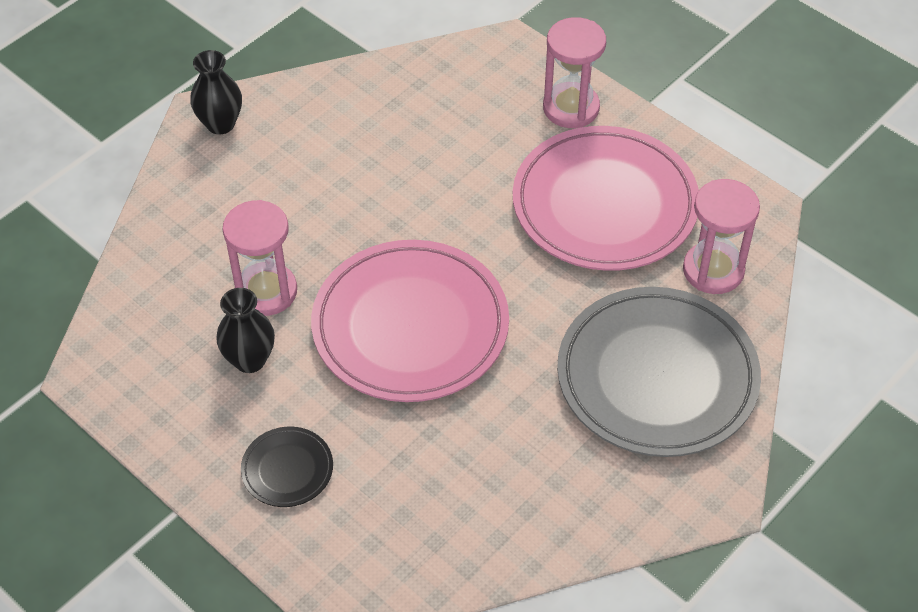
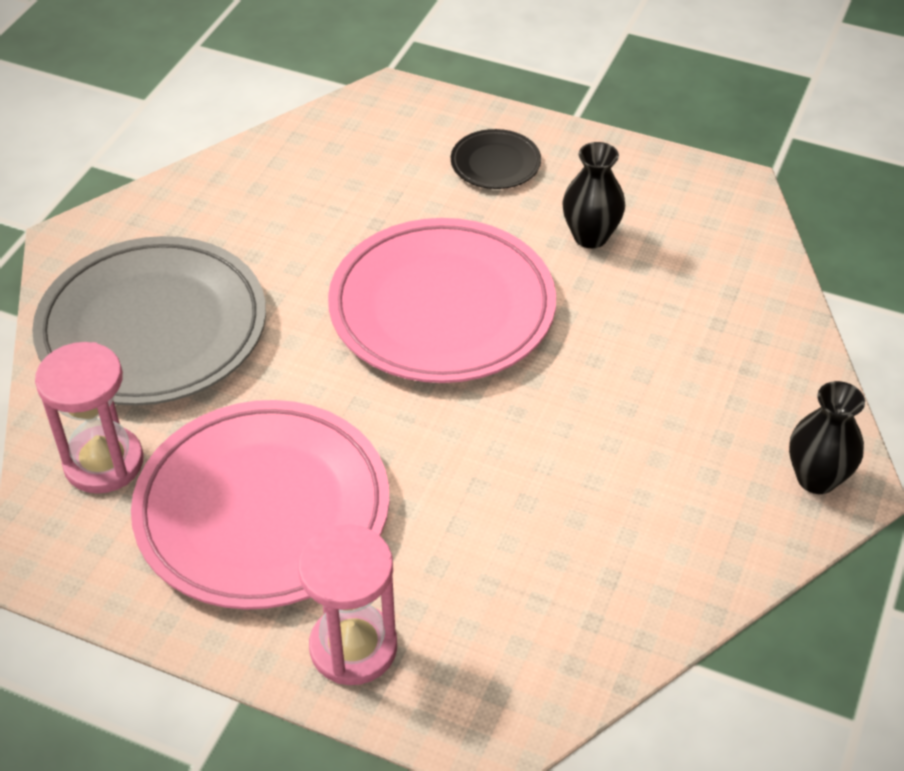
camera: 160 degrees right, 5 degrees down
pink hourglass [223,200,297,316] -> none

